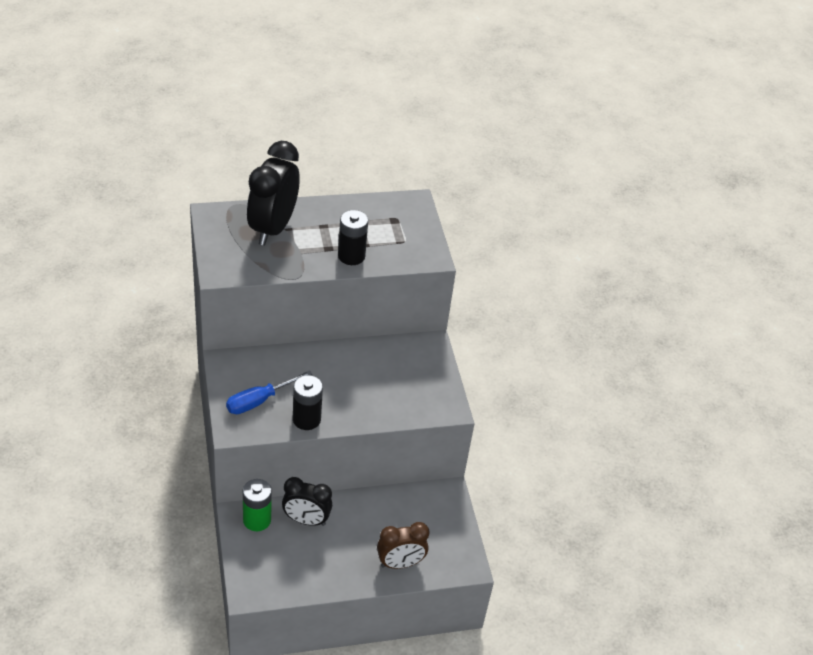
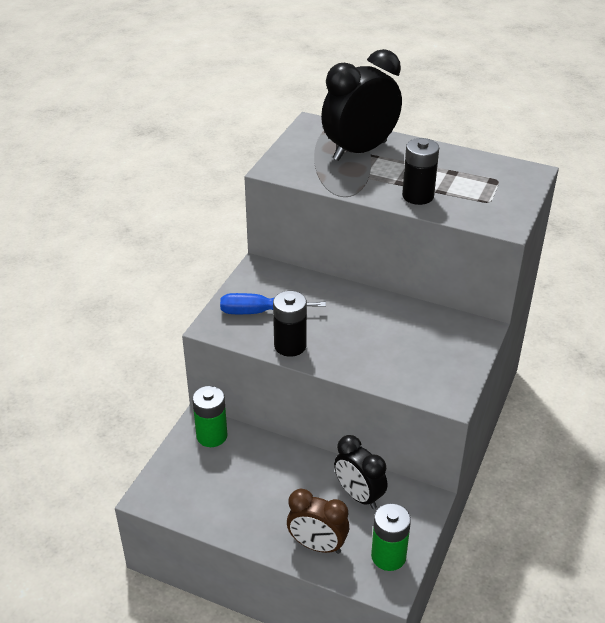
camera: 40 degrees right, 5 degrees down
black clock [282,477,332,526] -> black clock moved to [334,435,387,509]
none -> green battery [371,503,411,571]

